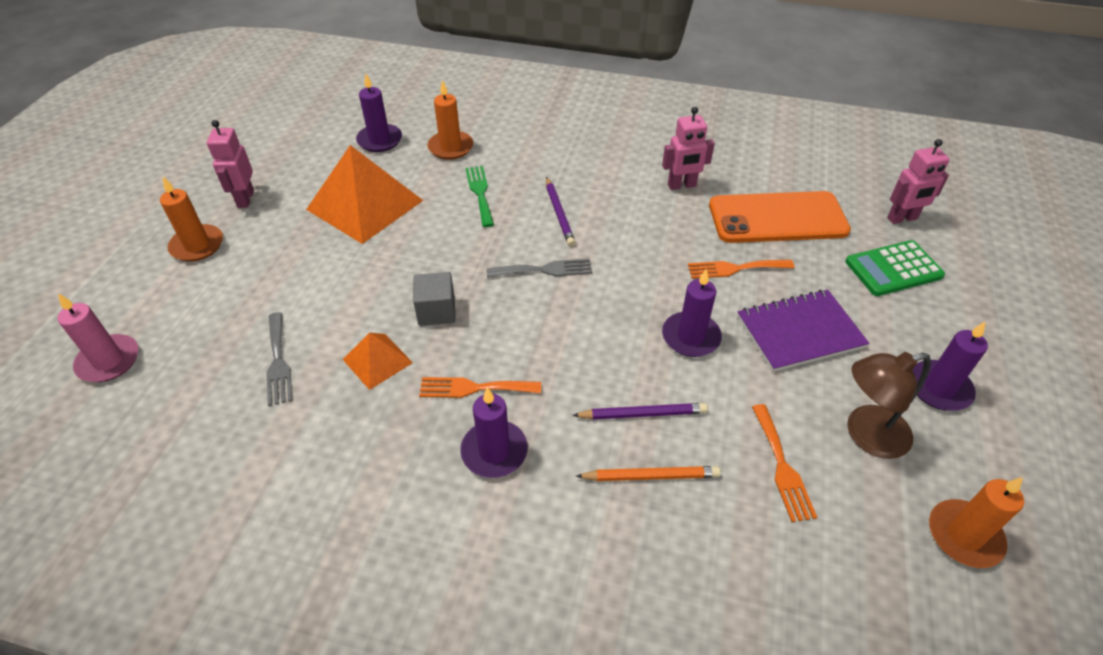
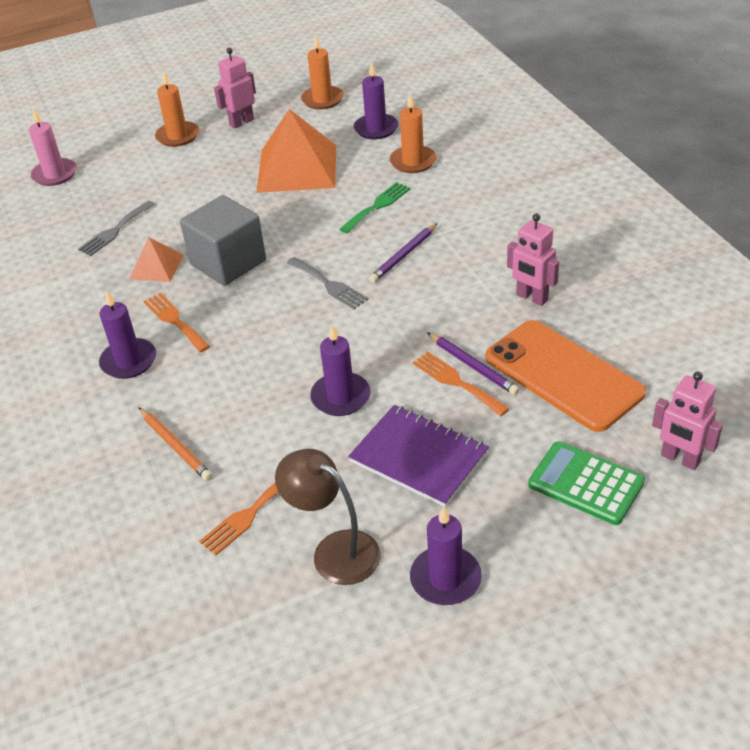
camera: 55 degrees right, 5 degrees down
grey cube [413,272,456,326] -> grey cube [180,195,266,286], size x1.69
purple pencil [572,403,708,420] -> purple pencil moved to [427,332,520,395]
orange candle [929,477,1024,568] -> orange candle moved to [301,34,344,110]

